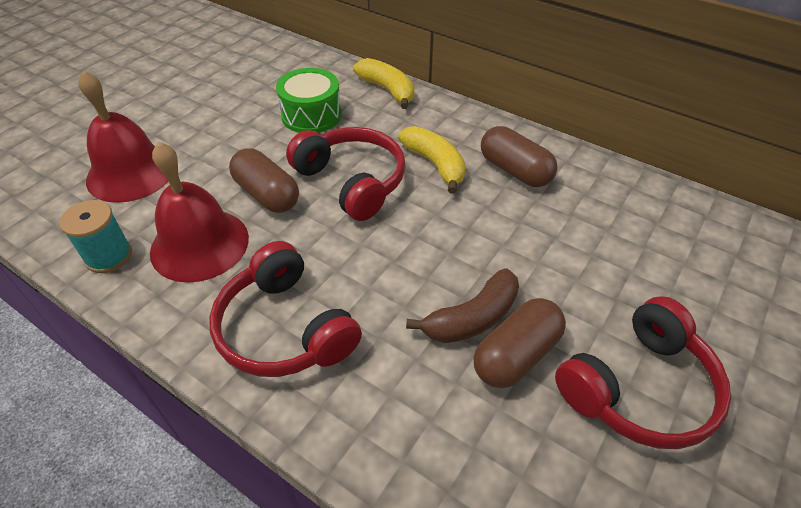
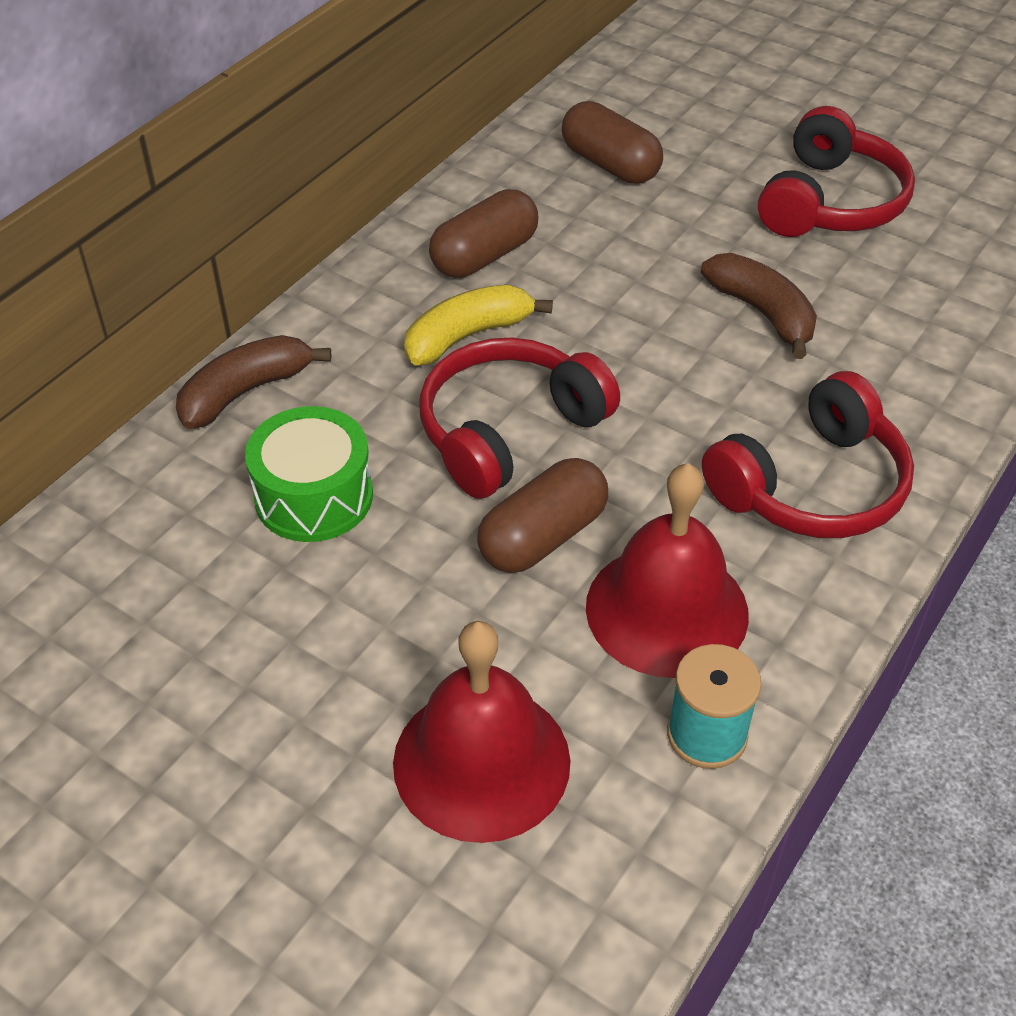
camera: 90 degrees left, 0 degrees up
yellow banana [353,58,414,109] -> brown banana [176,335,331,429]
brown capsule [474,298,566,388] -> brown capsule moved to [562,101,663,184]
red headphones [555,296,731,449] -> red headphones turned 60 degrees clockwise [758,106,915,237]

